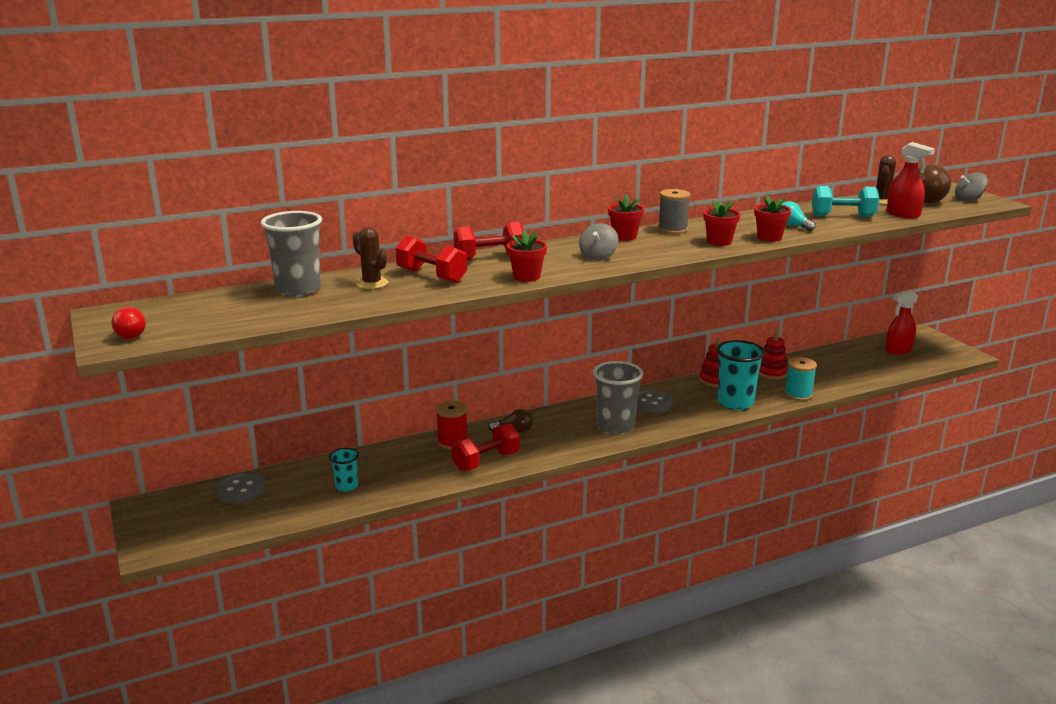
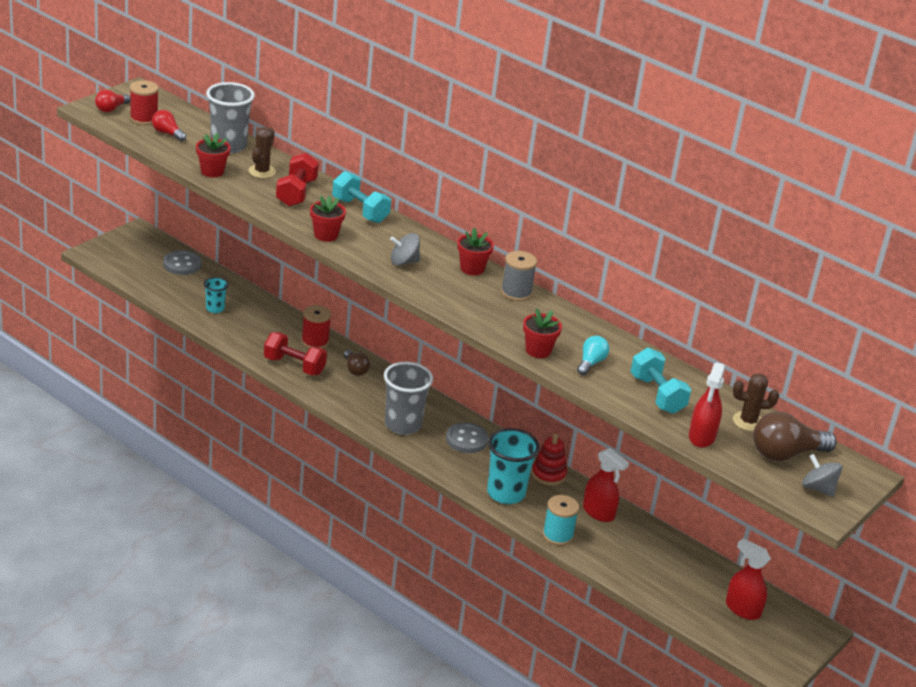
camera: 60 degrees right, 10 degrees up
red dumbbell [454,222,524,260] -> turquoise dumbbell [332,171,391,223]
red flower pot [703,200,741,246] -> red flower pot moved to [196,133,231,177]
red stacking toy [758,331,788,379] -> red spray bottle [583,448,629,522]
none -> red spool [130,80,159,125]
none -> red light bulb [152,110,186,142]

